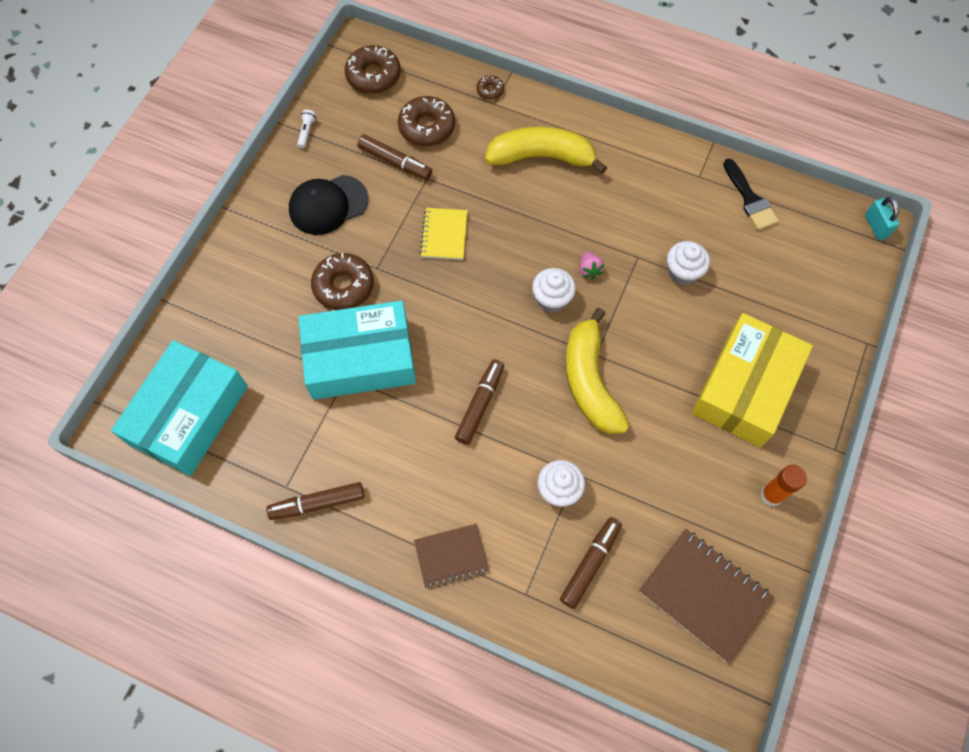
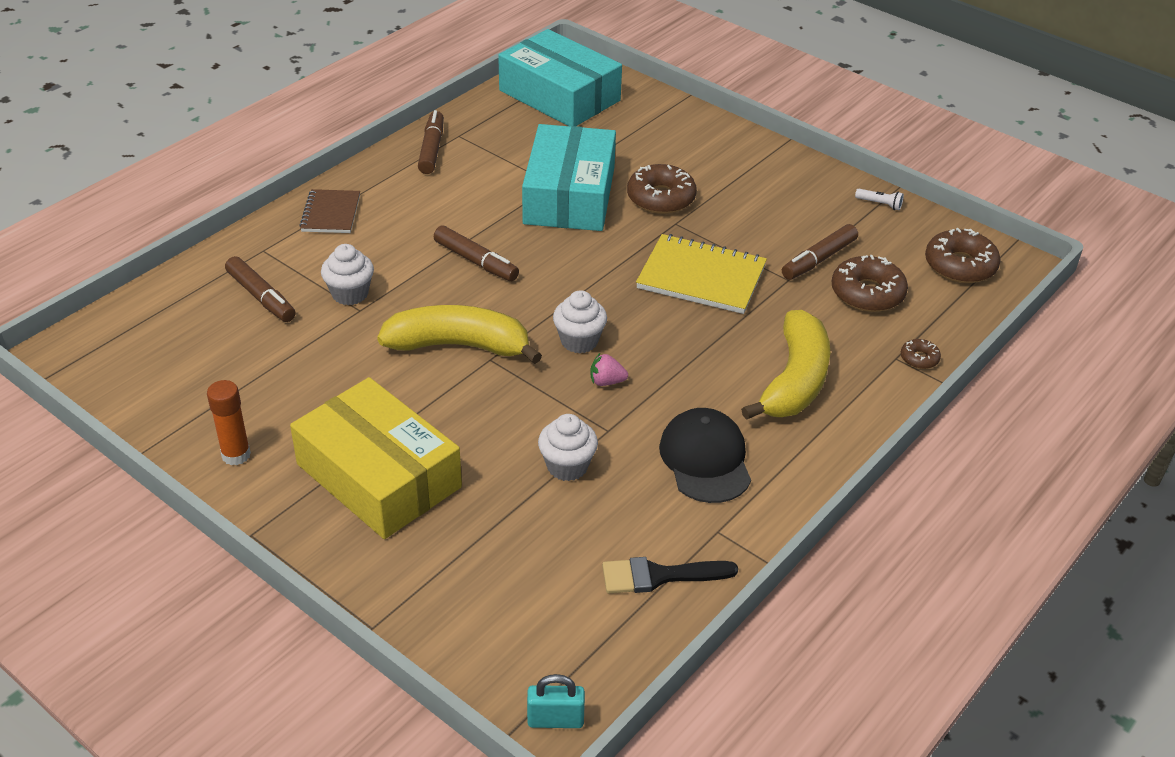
camera: 105 degrees right, 25 degrees down
black cap [289,175,368,235] -> black cap moved to [659,408,751,503]
yellow notebook [420,208,468,260] -> yellow notebook [636,234,767,314], size x1.62
brown notebook [639,529,775,663] -> none

